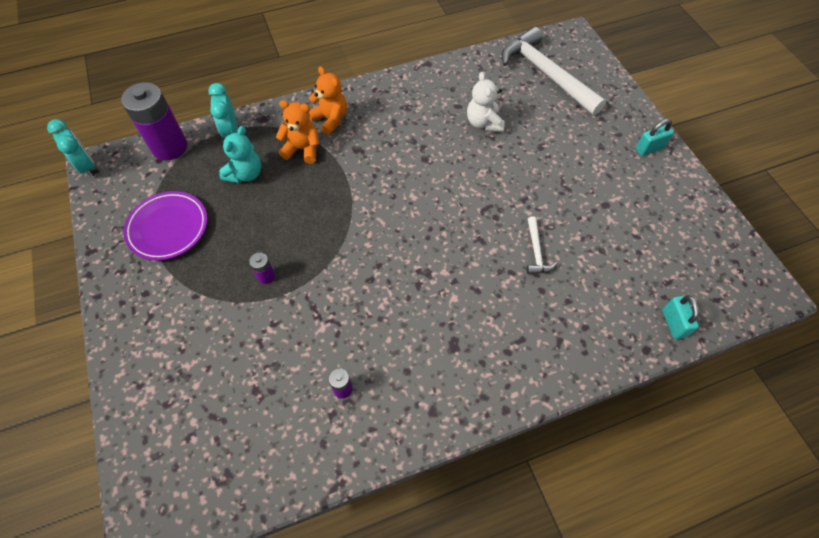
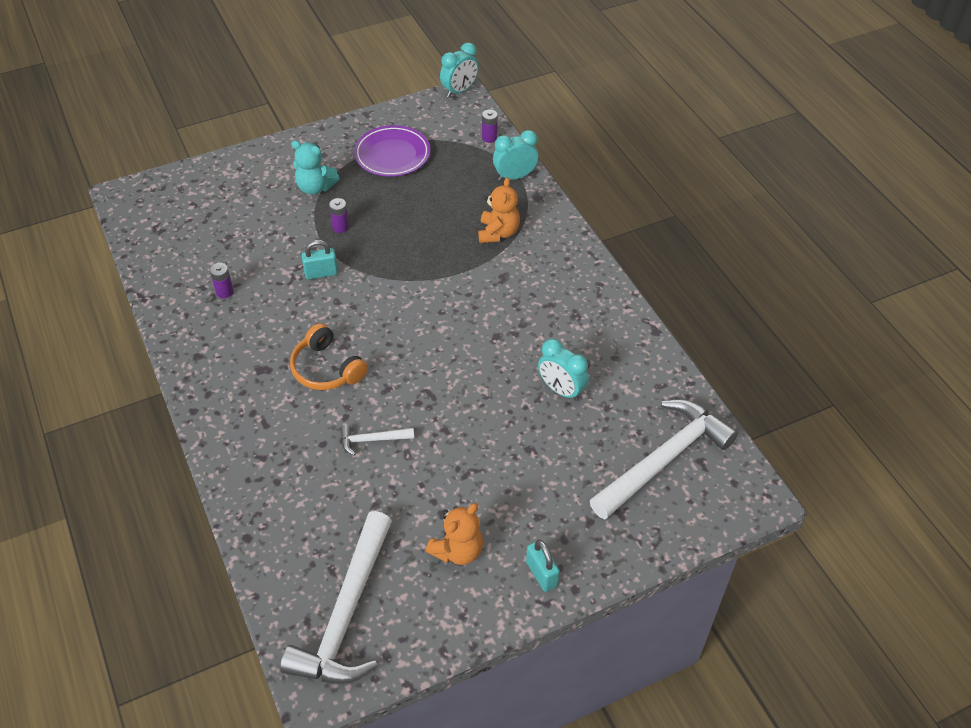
camera: 85 degrees right, 10 degrees down
purple battery [121,82,187,160] -> purple battery [482,109,498,143], size x0.43
turquoise teddy bear [219,126,261,184] -> turquoise teddy bear moved to [291,140,340,195]
orange teddy bear [309,66,347,135] -> orange teddy bear moved to [425,503,483,565]
white teddy bear [467,72,505,132] -> turquoise clock [538,339,589,401]
turquoise padlock [662,295,699,339] -> turquoise padlock moved to [301,240,338,280]
none -> white hammer [280,511,392,684]
none -> orange headphones [290,323,368,390]

